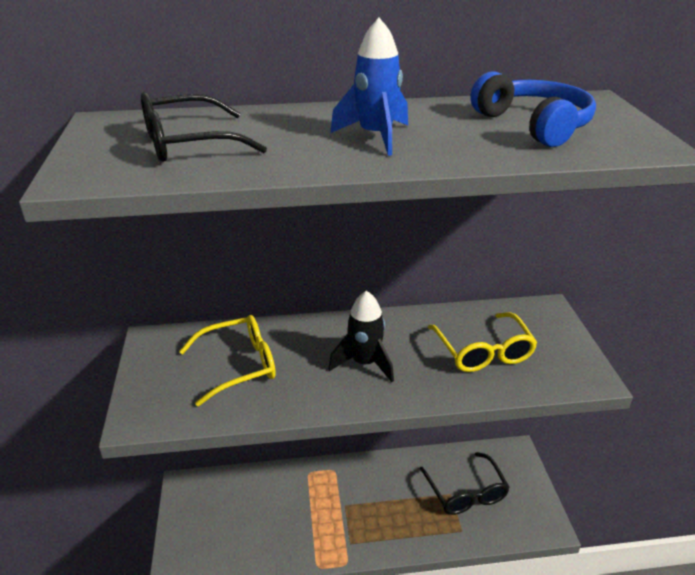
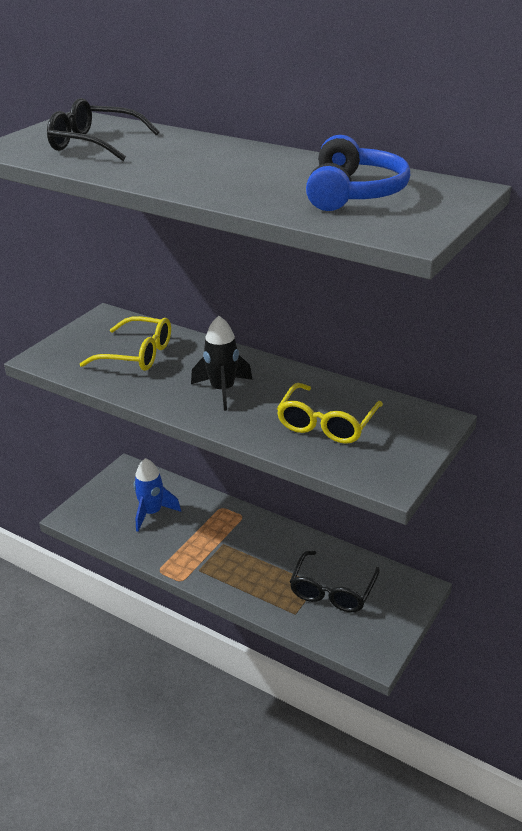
camera: 40 degrees right, 0 degrees up
blue rocket [330,18,408,156] -> blue rocket moved to [134,458,181,532]

